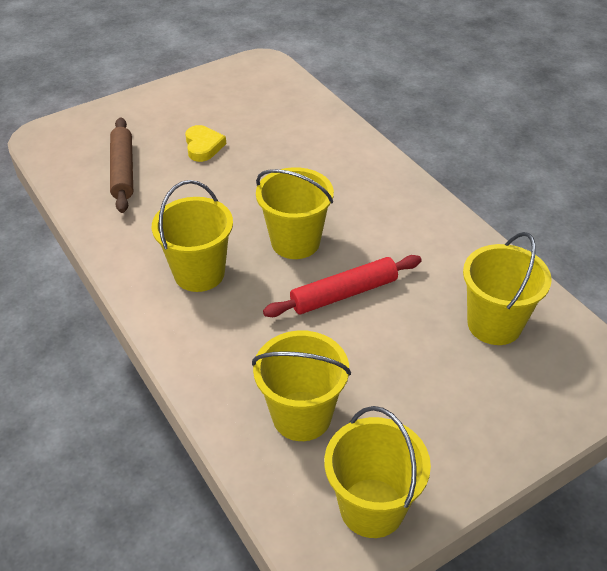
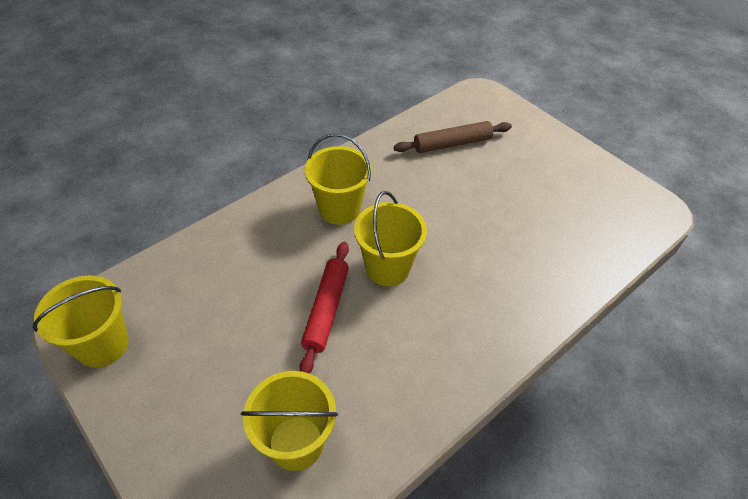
camera: 80 degrees right, 5 degrees up
yellow heart [185,125,226,162] -> none
yellow bucket [252,330,351,441] -> none
red rolling pin [263,255,422,317] -> red rolling pin turned 45 degrees clockwise [299,242,349,373]

